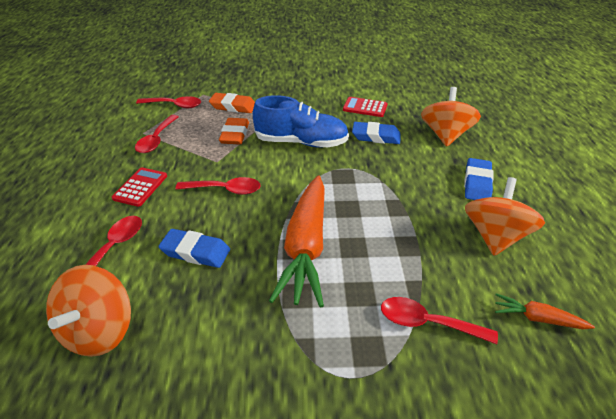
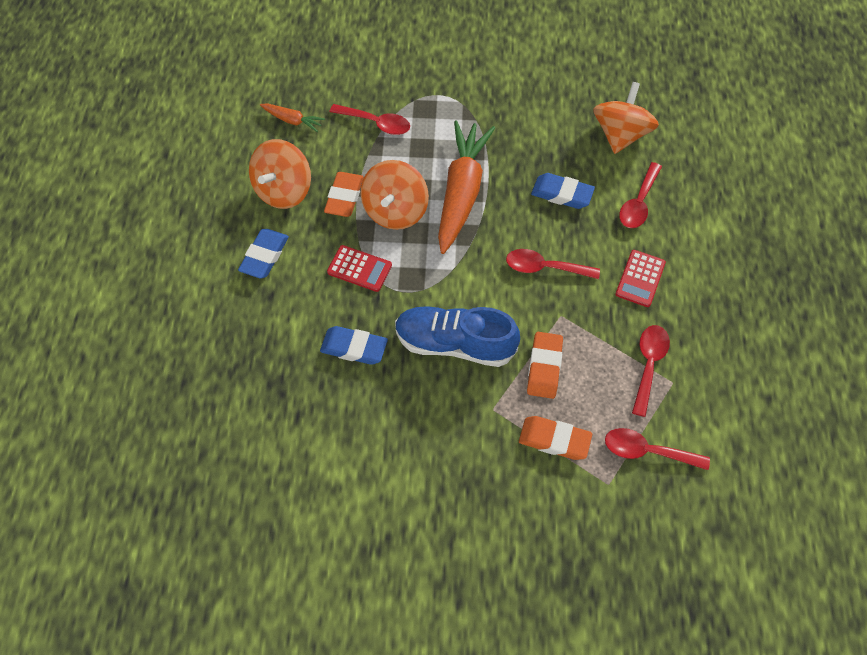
camera: 175 degrees left, 20 degrees up
red calculator [343,97,387,117] -> red calculator moved to [327,245,392,292]
orange spinning top [421,87,481,147] -> orange spinning top moved to [361,160,429,230]
none -> orange eraser [324,172,364,217]

